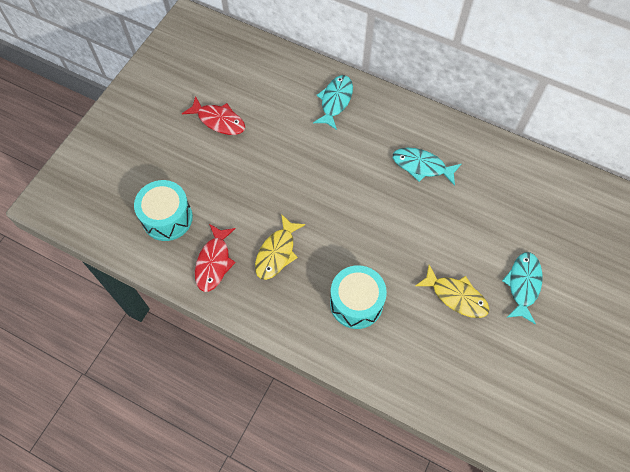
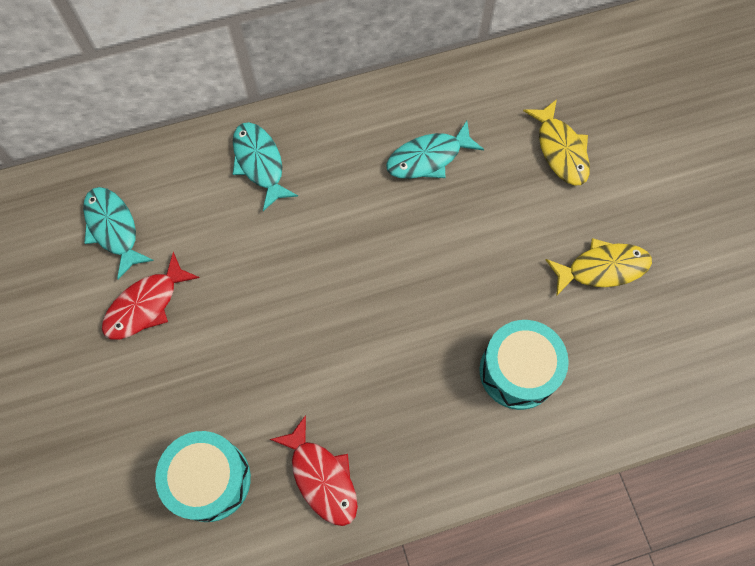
camera: 45 degrees left, 5 degrees up
red fish [182,96,245,135] -> red fish turned 150 degrees clockwise [102,252,200,340]
yellow fish [255,214,306,280] -> yellow fish moved to [523,99,590,186]
turquoise fish [502,252,542,324] -> turquoise fish moved to [83,187,154,279]

